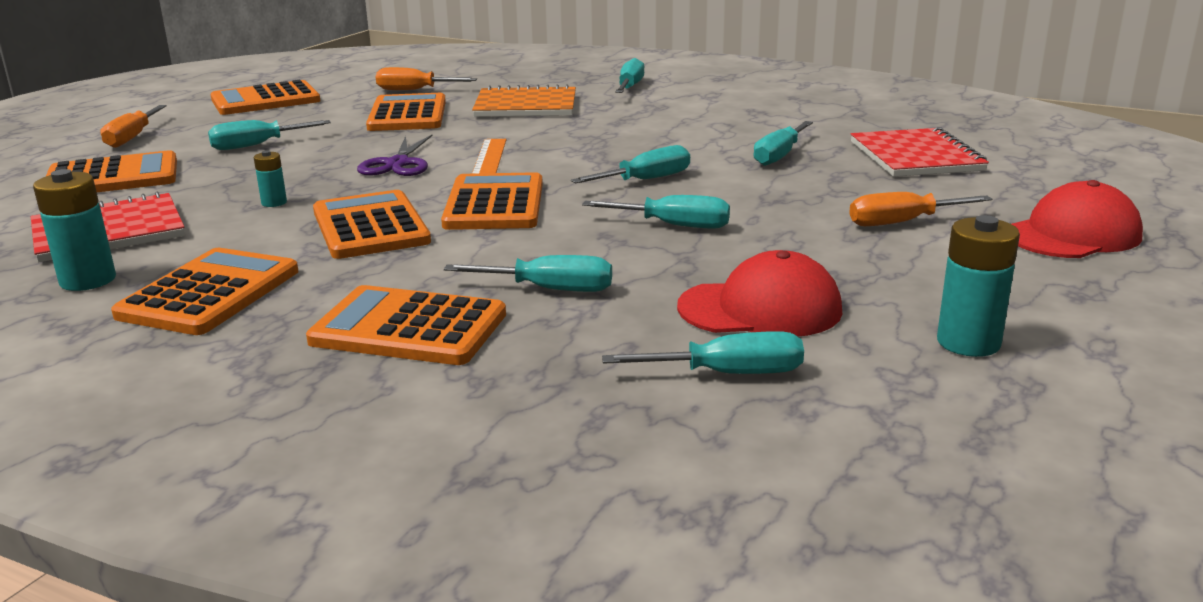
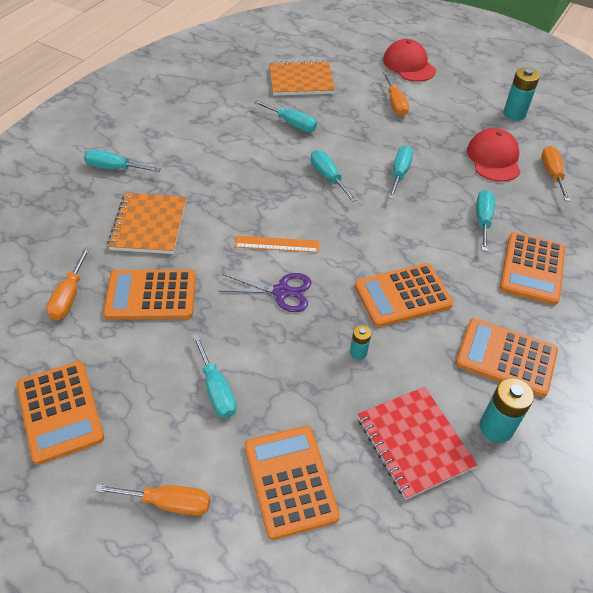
camera: 90 degrees left, 25 degrees up
orange calculator [441,172,543,230] -> none
turquoise screwdriver [602,331,804,374] -> orange screwdriver [541,146,571,201]
red notebook [851,127,989,177] -> orange notebook [269,60,335,96]

